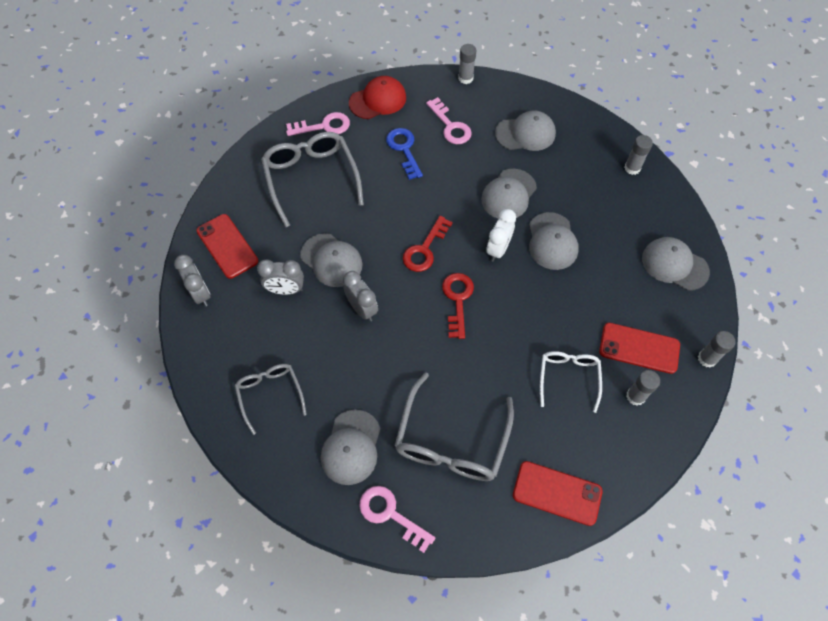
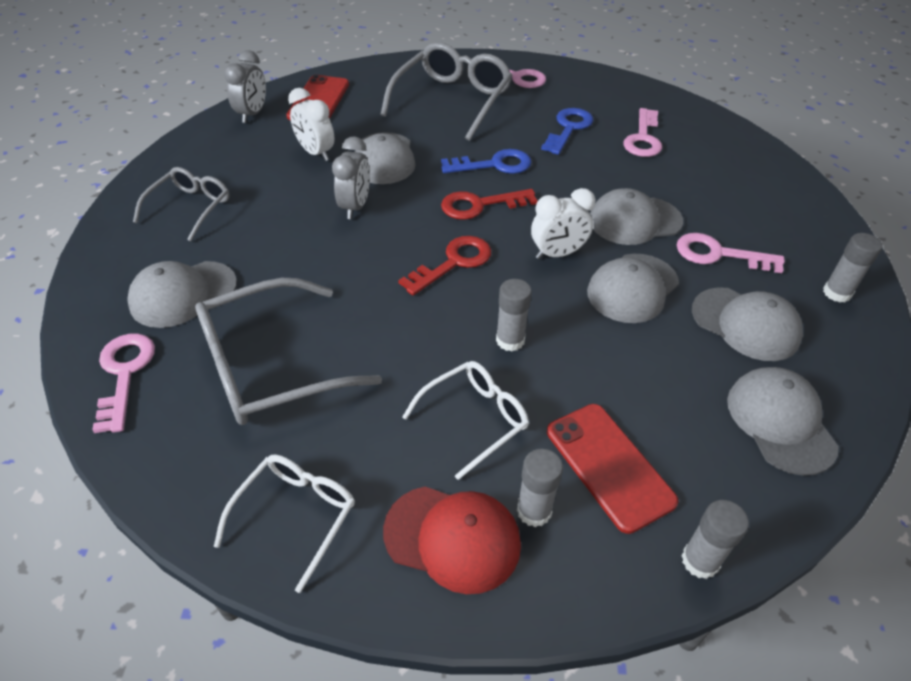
camera: 45 degrees right, 15 degrees down
grey clock [257,259,304,295] -> white clock [288,88,335,161]
red cap [349,76,406,119] -> red cap moved to [383,487,521,594]
grey glue stick [458,44,476,84] -> grey glue stick moved to [496,279,532,352]
grey cap [495,111,556,151] -> grey cap moved to [692,287,803,361]
red phone [513,461,603,526] -> white glasses [214,454,355,593]
none -> blue key [441,149,531,174]
none -> pink key [677,233,785,273]

